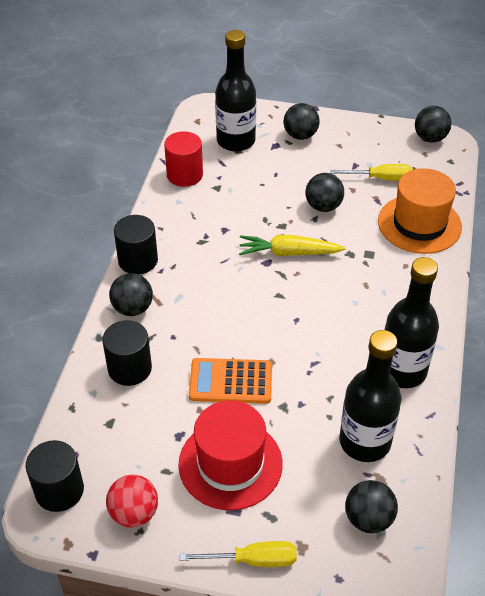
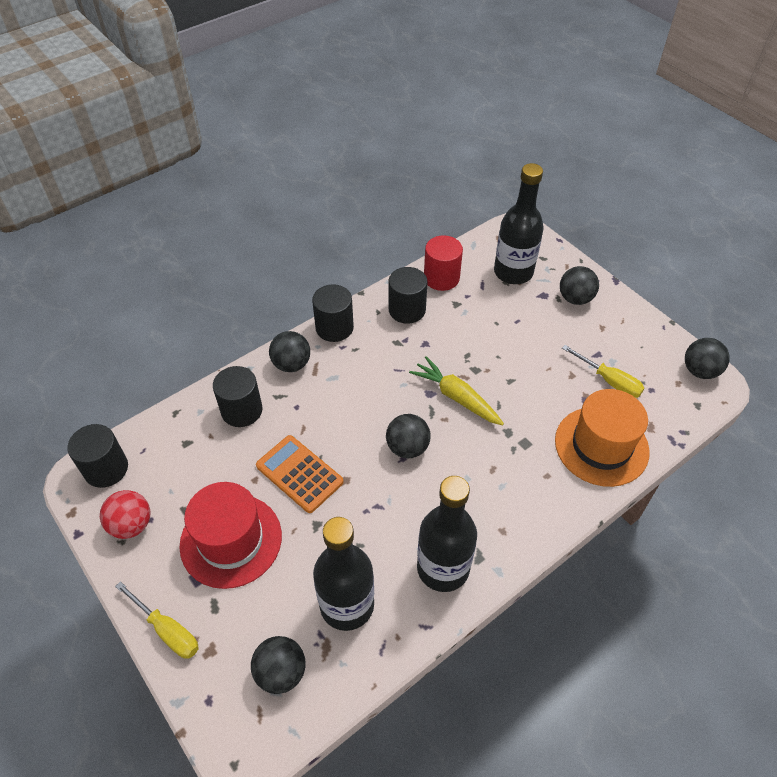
camera: 40 degrees right, 5 degrees up
black ball [305,173,344,212] -> black ball moved to [386,414,431,458]
none -> black cylinder [389,267,428,324]

